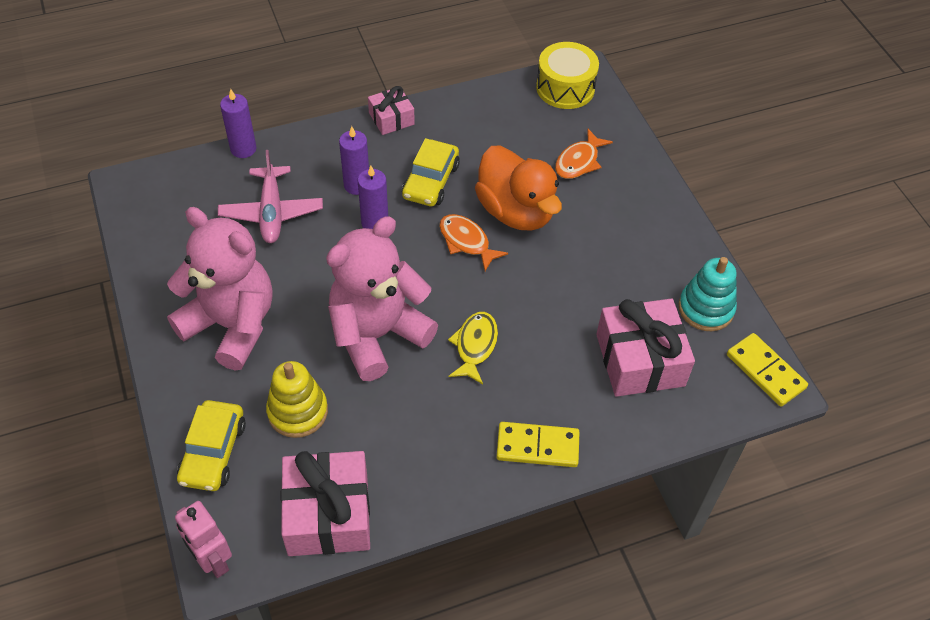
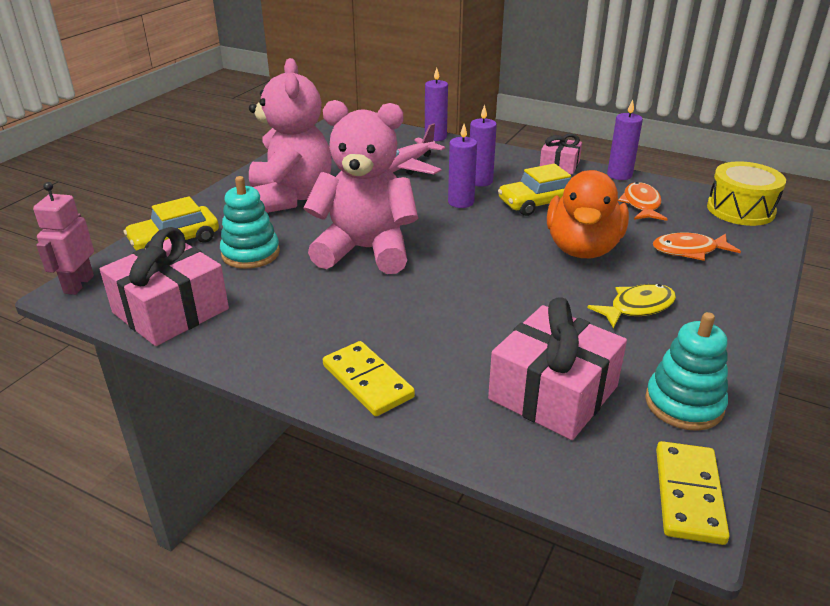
camera: 50 degrees right, 20 degrees down
yellow stacking toy [266,361,328,438] -> turquoise stacking toy [220,176,280,269]
orange fish [439,214,508,271] -> orange fish moved to [618,182,667,221]
yellow fish [448,312,498,384] -> yellow fish moved to [587,284,676,329]
none -> purple candle [607,100,643,180]

